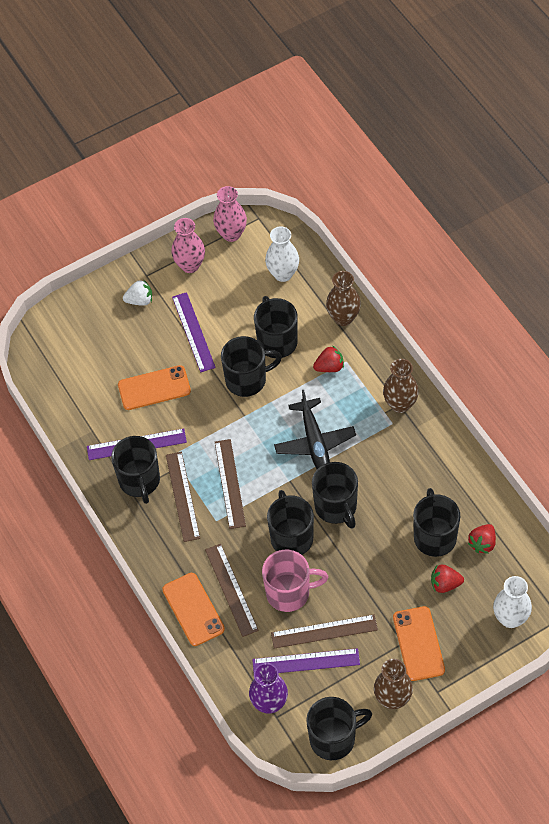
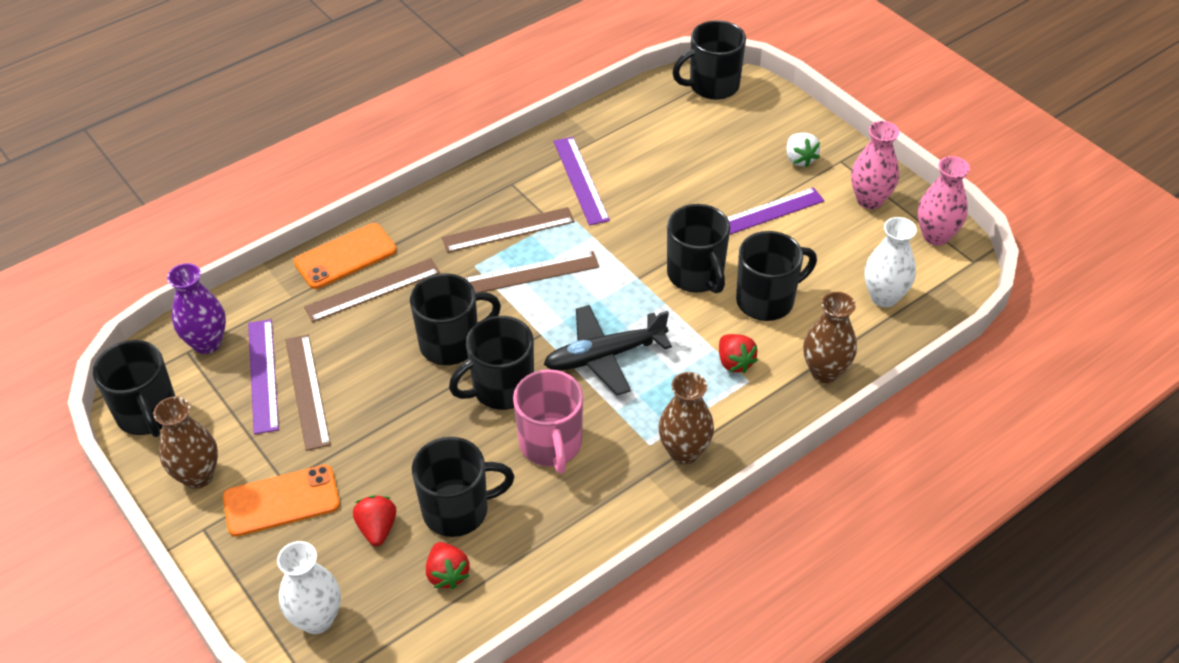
camera: 80 degrees right, 10 degrees down
black mug [111,436,160,504] -> black mug moved to [672,20,746,100]
orange phone [118,365,191,410] -> none
pink mug [262,550,328,612] -> pink mug moved to [513,369,583,473]
red strawberry [468,524,496,554] -> red strawberry turned 135 degrees counterclockwise [426,542,470,589]

